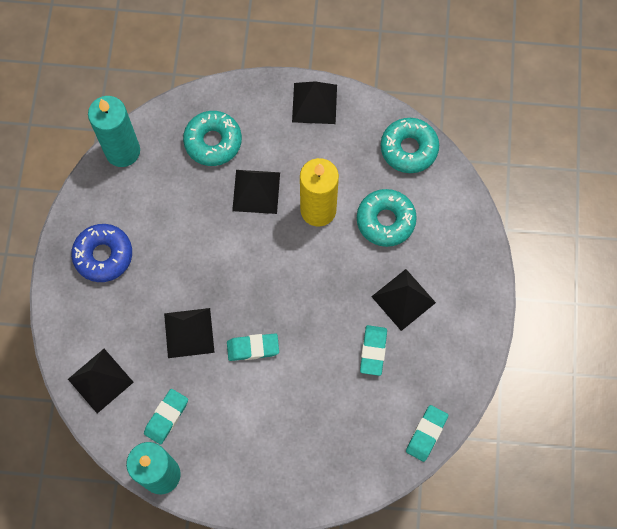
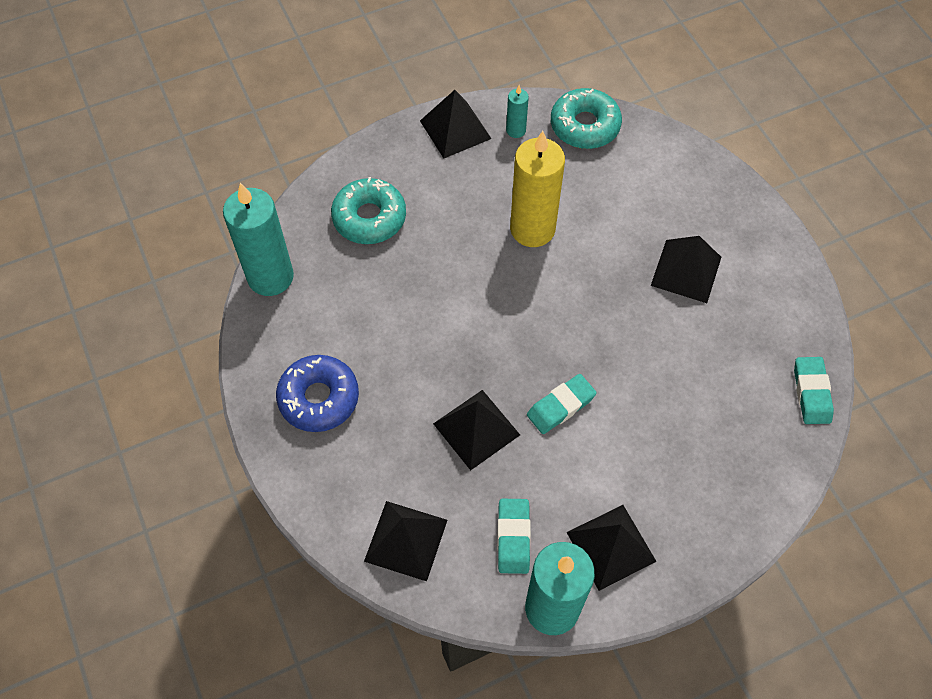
camera: 30 degrees left, 10 degrees down
black pyramid [232,170,280,214] -> black pyramid moved to [566,505,657,591]
turquoise donut [357,189,417,247] -> none
turquoise eraser [360,325,387,376] -> none
none -> turquoise candle [506,85,529,138]

